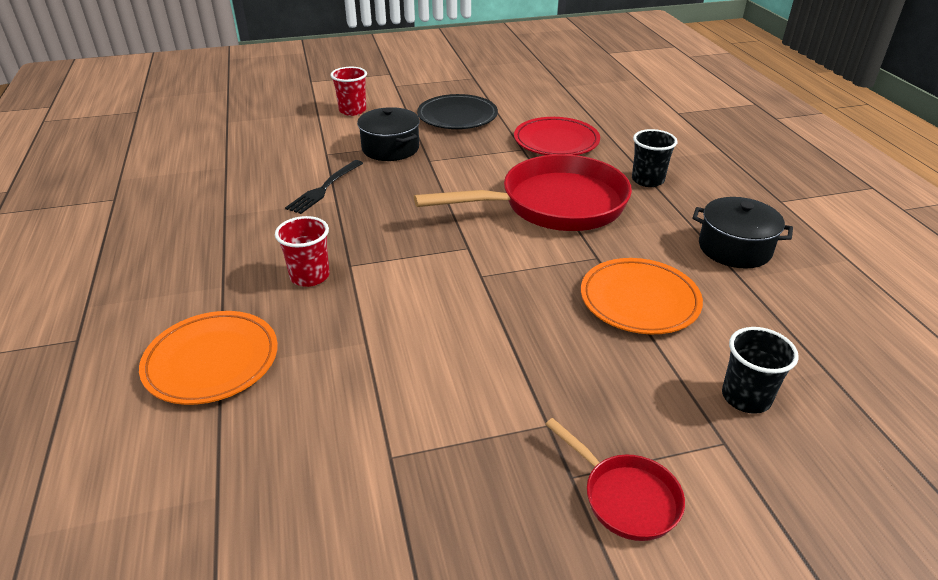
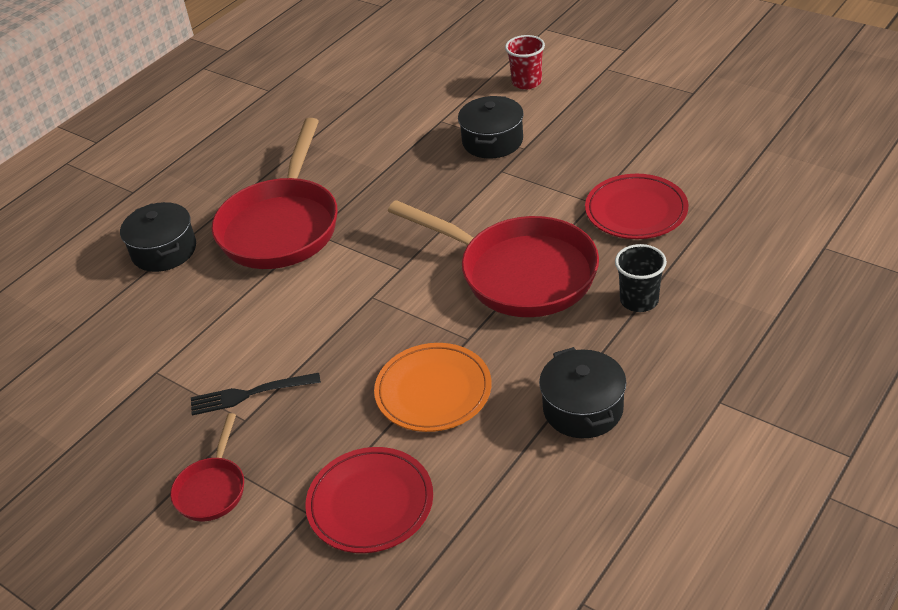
camera: 55 degrees right, 5 degrees up
orange plate [139,311,278,405] -> black pot [120,202,196,272]
red cup [275,216,329,287] -> red pan [211,118,338,269]
black fork [285,160,363,214] -> black fork moved to [191,373,321,416]
black plate [417,94,498,129] -> none
black cup [722,327,799,414] -> red plate [305,447,433,553]

